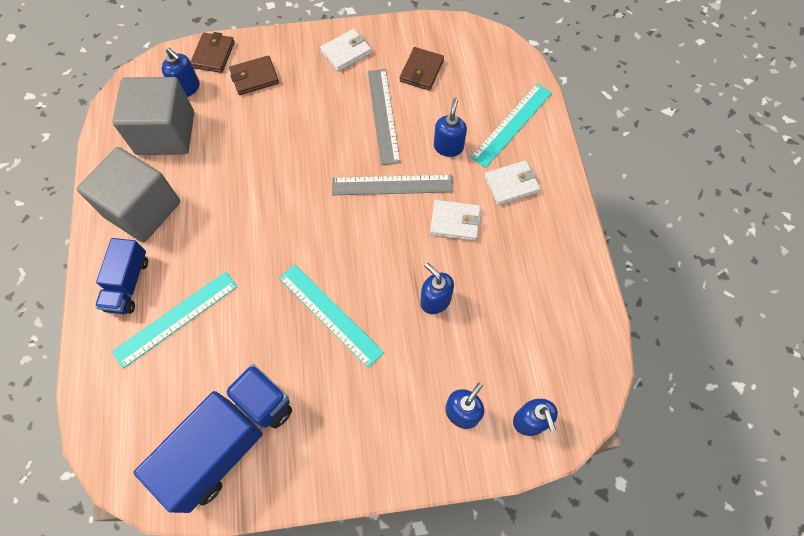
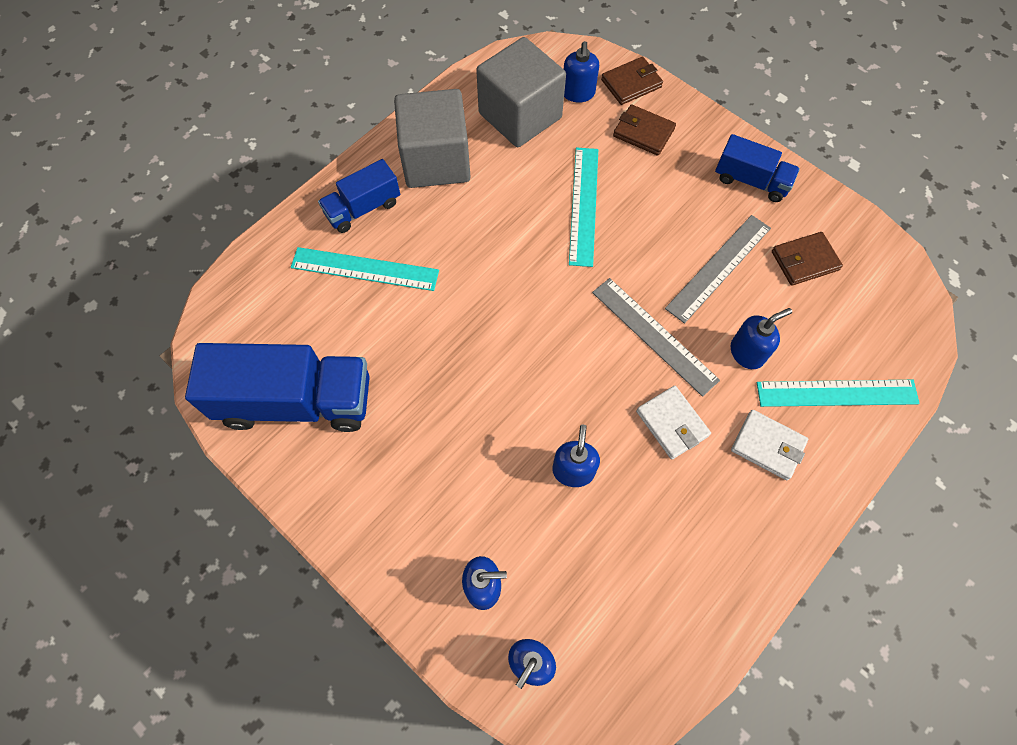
camera: 50 degrees right, 0 degrees up
turquoise ruler [279,264,384,368] -> turquoise ruler moved to [569,147,598,267]
white wallet [320,29,372,71] -> blue truck [715,134,800,202]

